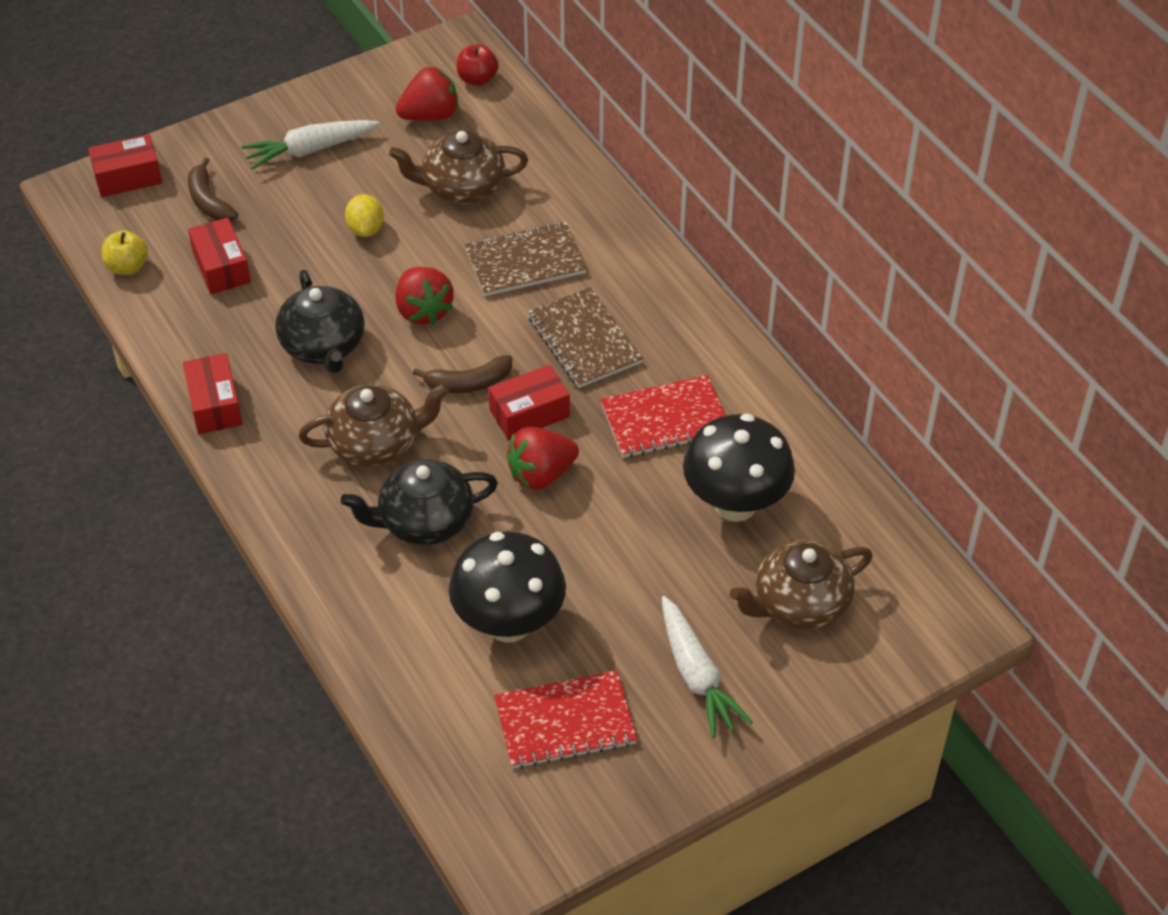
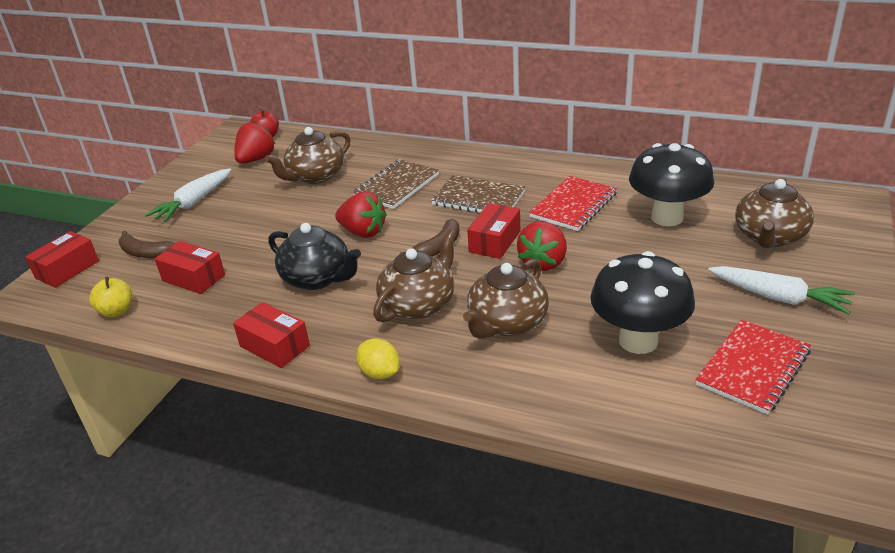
camera: 35 degrees left, 15 degrees down
black teapot [341,459,498,545] -> brown teapot [463,259,549,339]
yellow lemon [345,194,384,237] -> yellow lemon moved to [356,338,400,379]

